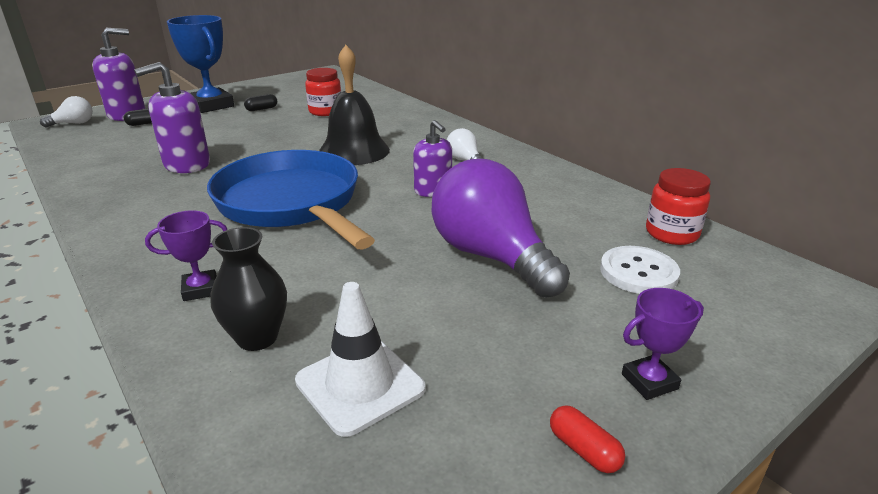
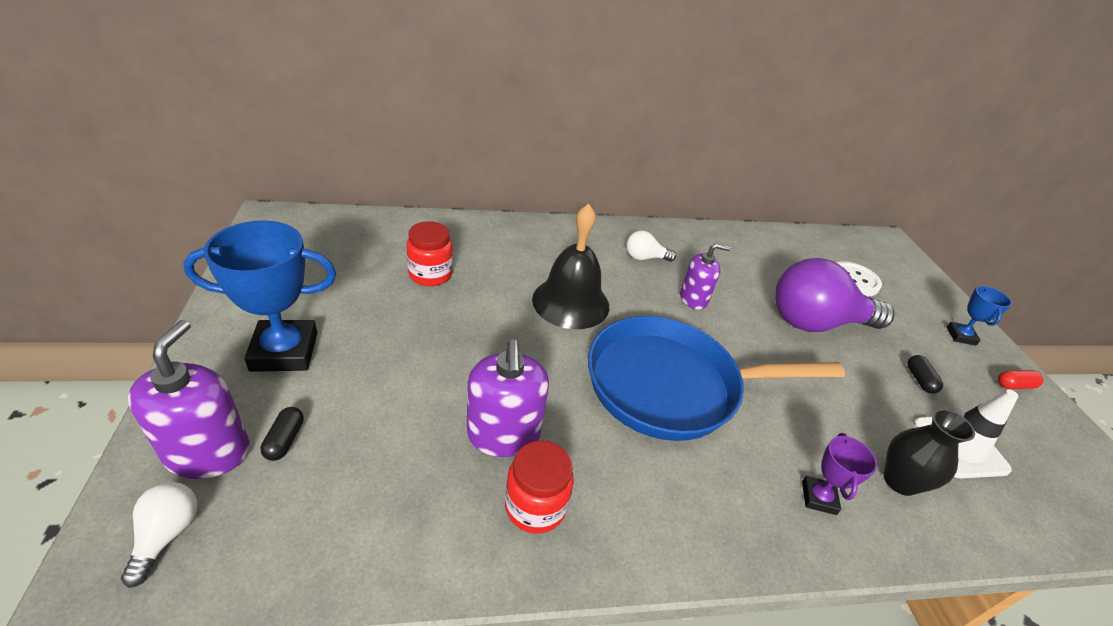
camera: 65 degrees left, 10 degrees up
black capsule [244,94,277,111] -> black capsule moved to [907,355,943,394]
purple trophy [622,288,704,400] -> blue trophy [947,286,1012,346]
red jar [646,168,711,245] -> red jar moved to [505,441,574,534]

